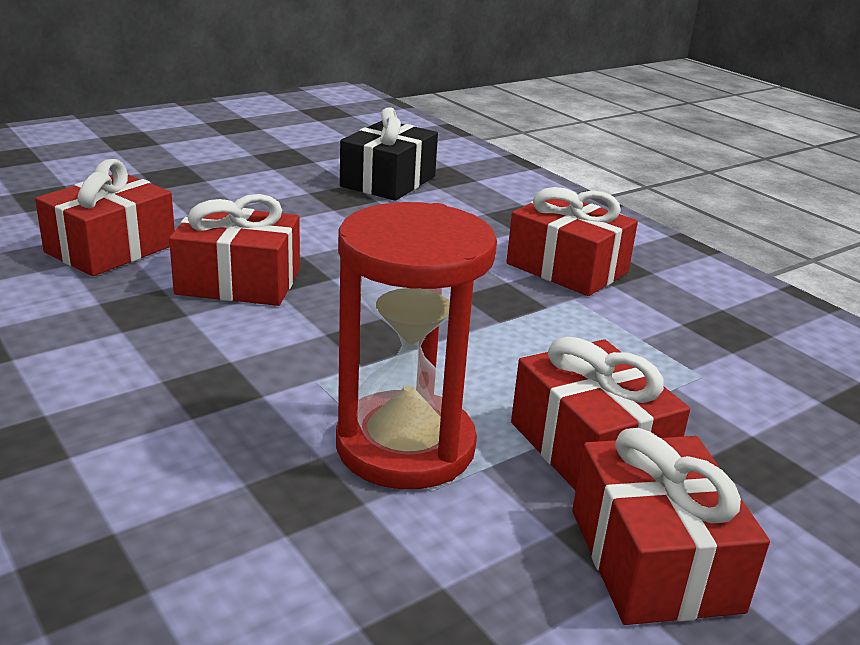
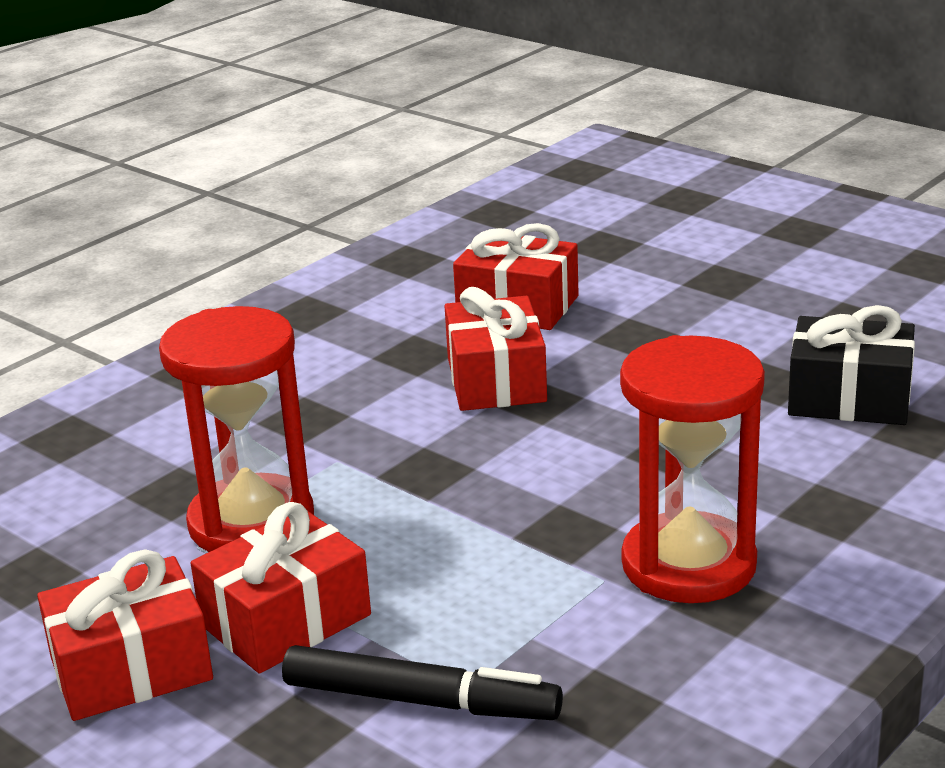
camera: 80 degrees right, 0 degrees up
red gift [506,187,638,296] -> red hourglass [620,335,765,603]
none -> black marker [282,645,563,720]

